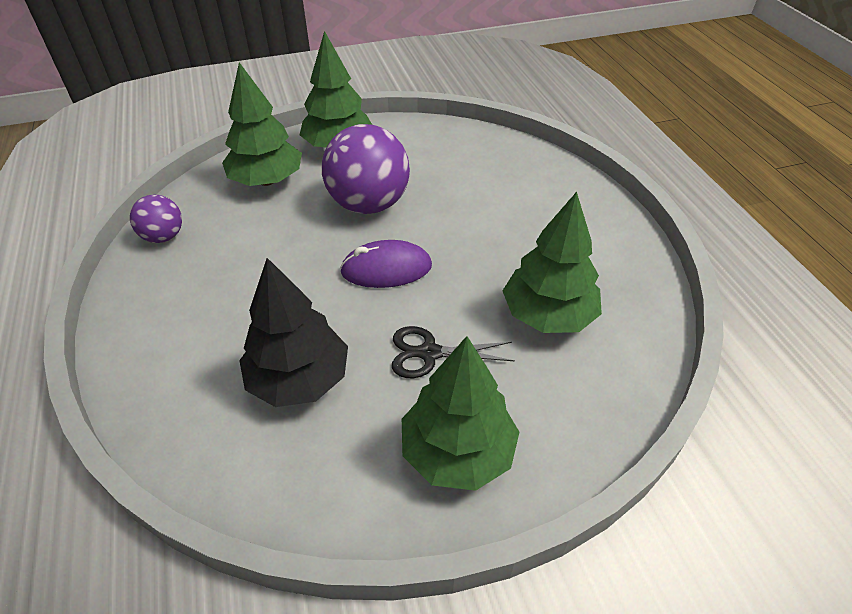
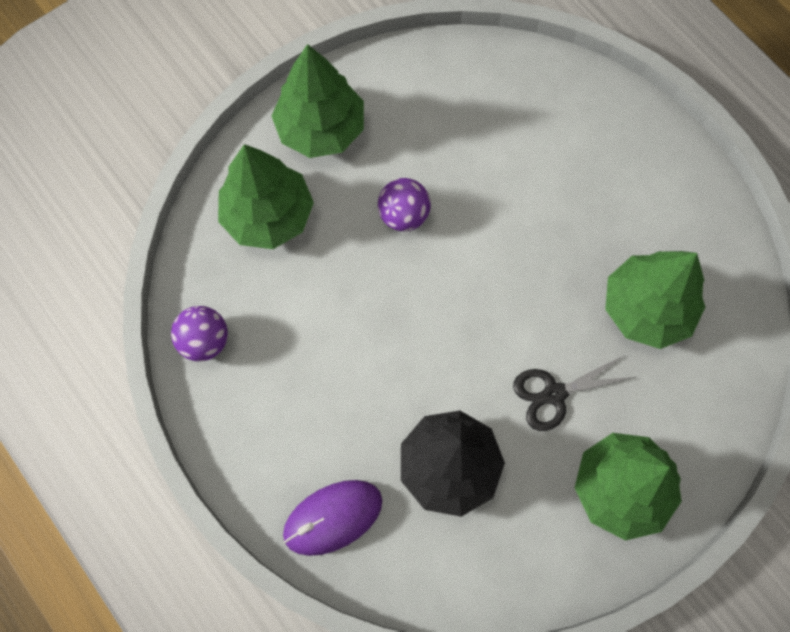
camera: 20 degrees left, 25 degrees up
purple ball [322,124,410,214] -> purple ball [378,178,431,231], size x0.53
purple mouse [340,240,432,288] -> purple mouse moved to [283,480,382,556]

